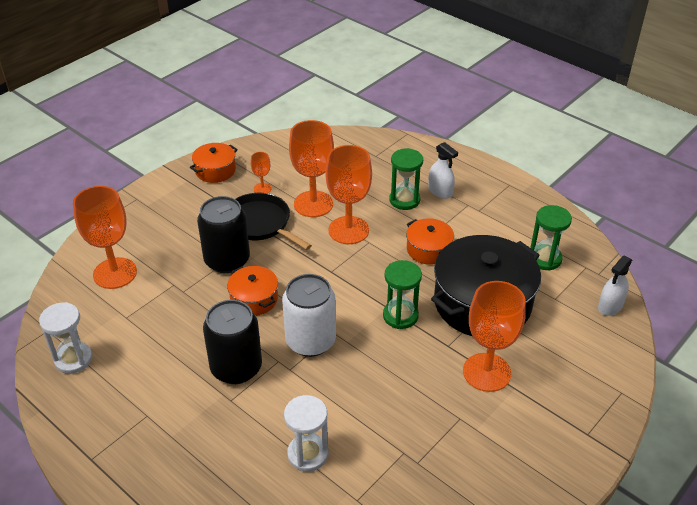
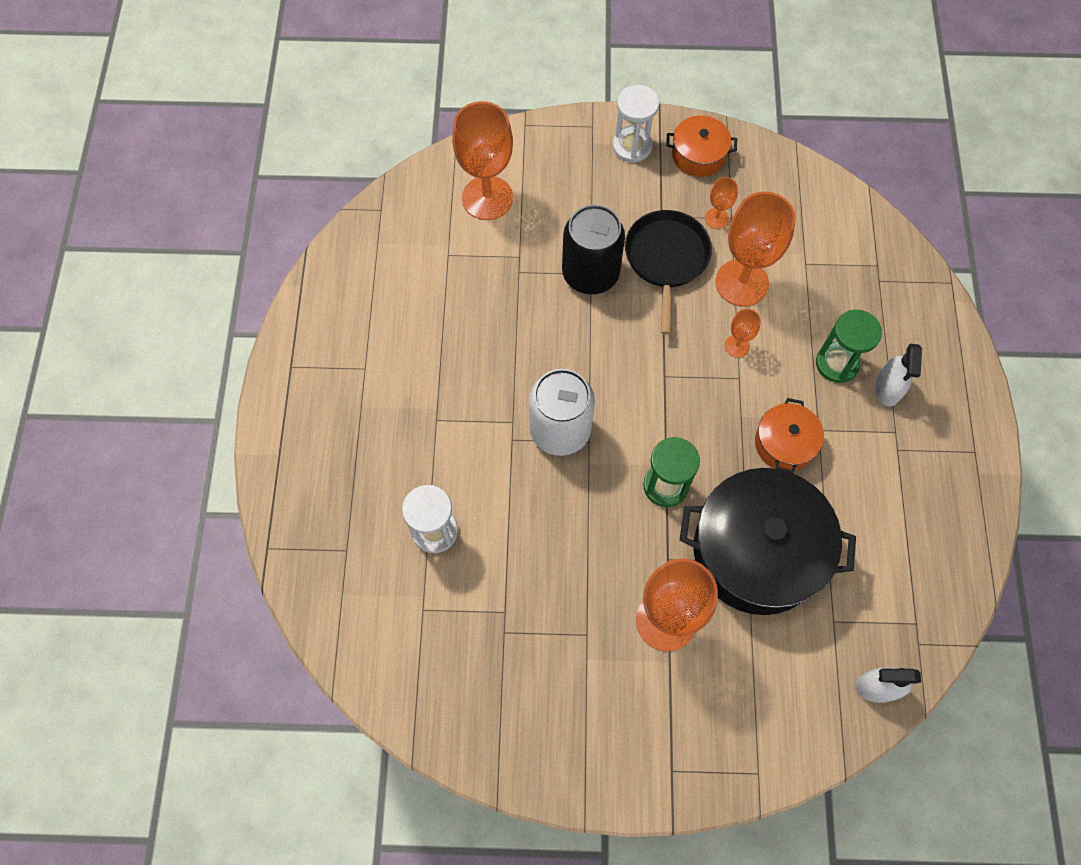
camera: 50 degrees right, 25 degrees up
white hourglass [39,302,92,374] -> white hourglass moved to [613,85,659,163]
black can [203,300,262,384] -> none
orange pot [227,266,278,316] -> none
orange goblet [325,145,372,244] -> orange goblet [725,309,761,358], size x0.46
green hourglass [530,205,572,271] -> none

